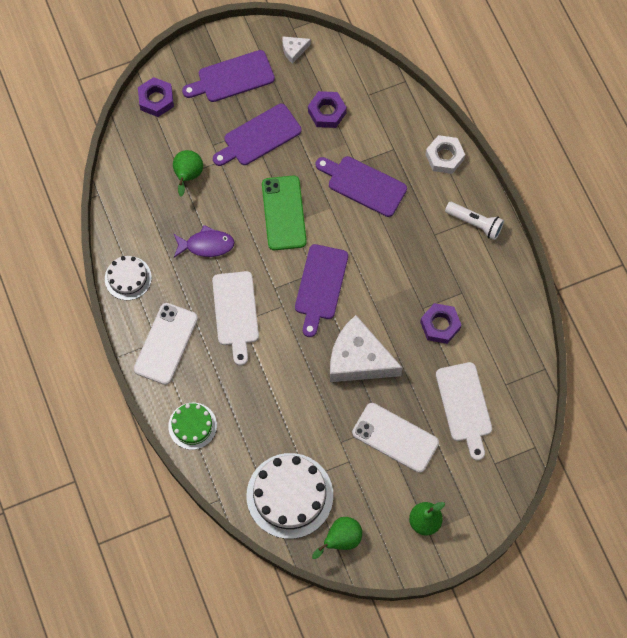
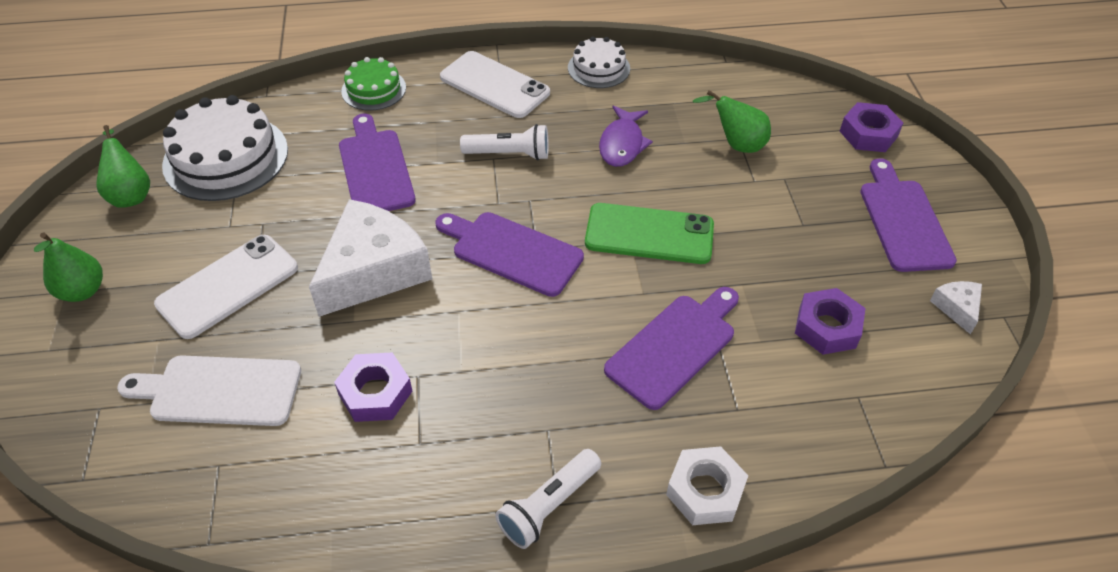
camera: 105 degrees right, 20 degrees down
white cutting board [212,271,259,366] -> white flashlight [460,124,549,160]
purple cutting board [213,104,301,166] -> purple cutting board moved to [339,114,416,211]

